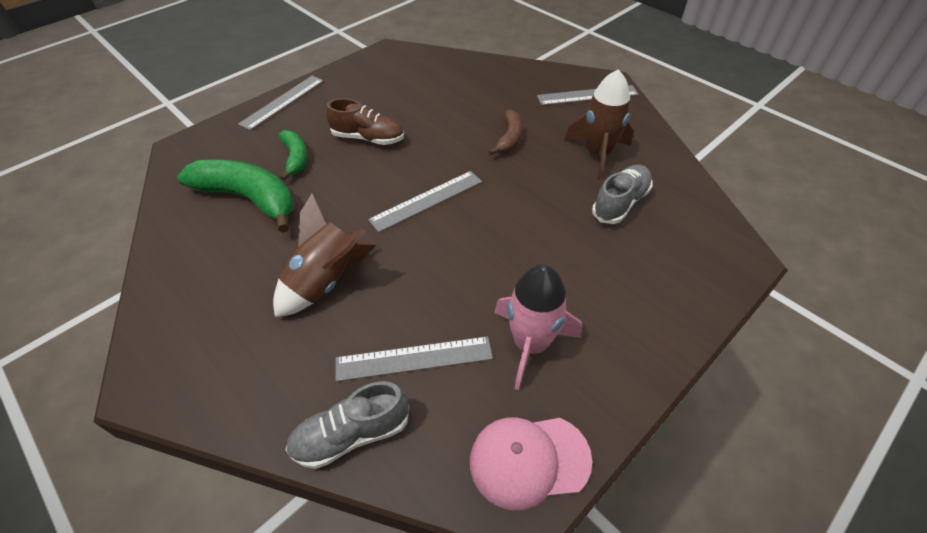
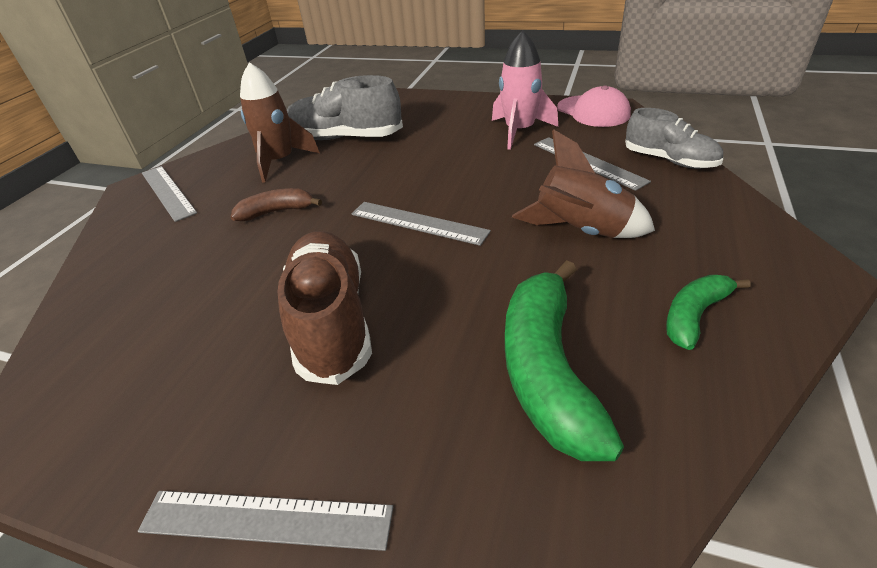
camera: 115 degrees left, 10 degrees down
green banana [279,130,307,181] -> green banana moved to [666,275,751,350]
brown shoe [326,98,404,145] -> brown shoe [278,231,372,385], size x1.53
grey shoe [592,165,652,224] -> grey shoe [287,75,403,140], size x1.53

